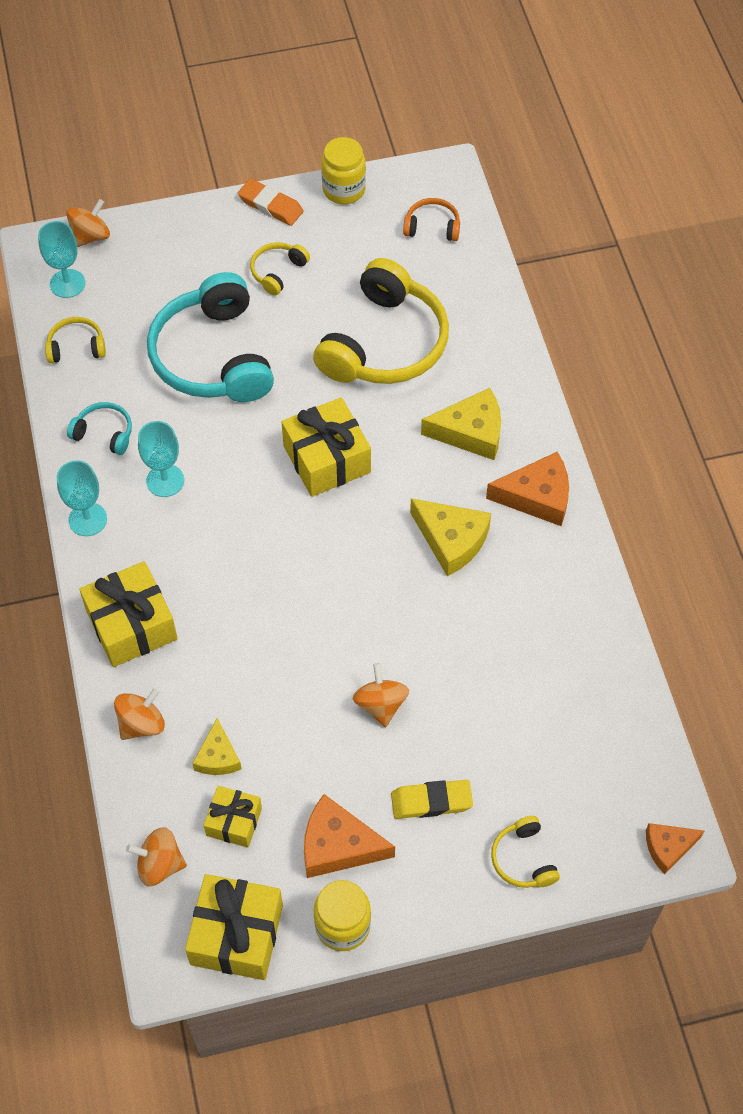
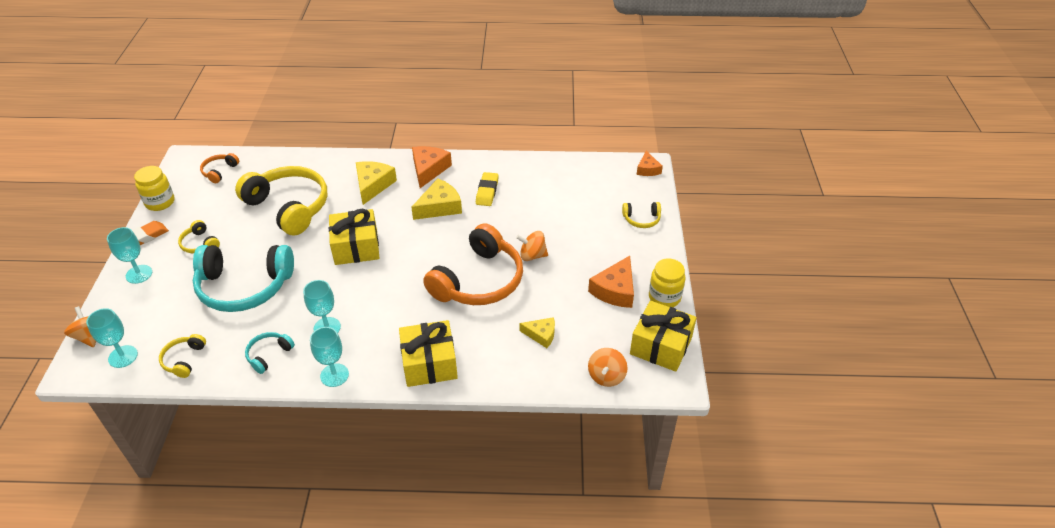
camera: 75 degrees left, 15 degrees down
orange spinning top [114,688,165,740] -> none
yellow gift [204,786,262,848] -> none
yellow eraser [391,780,473,819] -> yellow eraser moved to [476,172,499,206]
none -> turquoise goblet [107,227,152,284]
none -> orange headphones [423,223,523,305]

